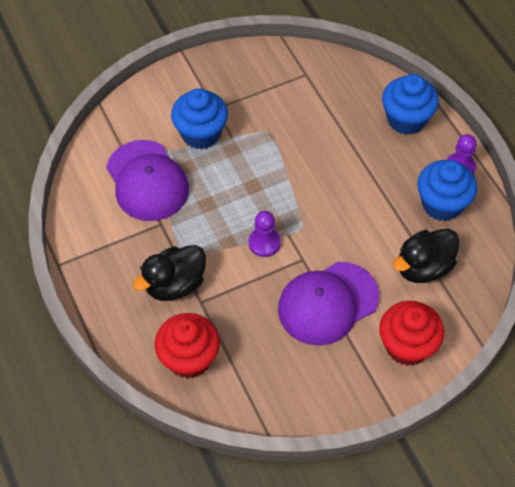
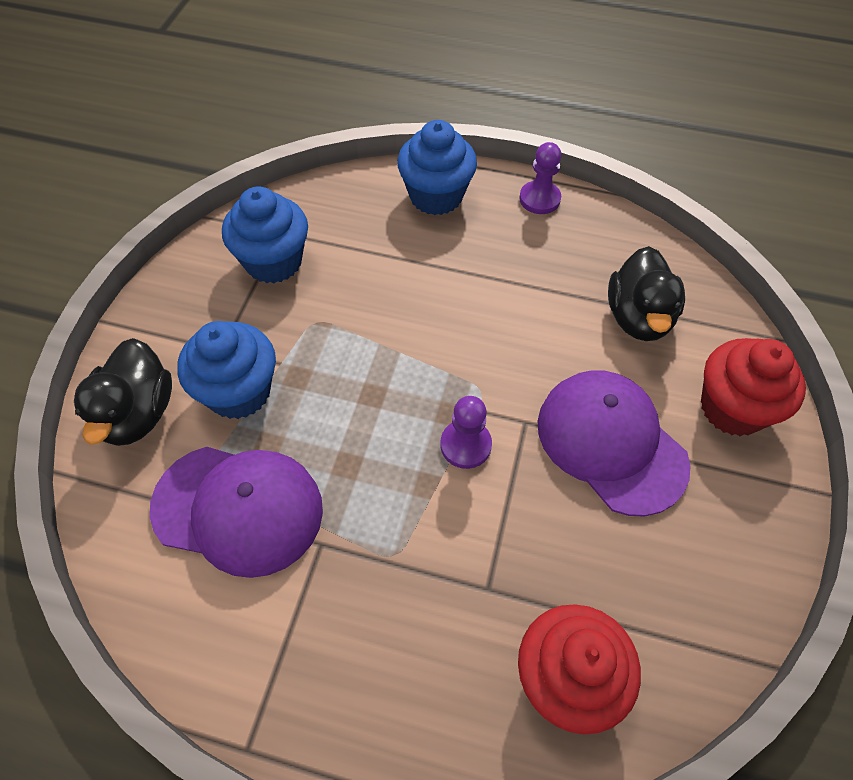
camera: 50 degrees left, 0 degrees up
black duck [133,245,206,301] -> black duck moved to [74,338,172,446]
purple cap [278,262,379,346] -> purple cap turned 135 degrees clockwise [537,370,691,517]
blue cupcake [417,160,477,221] -> blue cupcake moved to [222,186,308,283]

